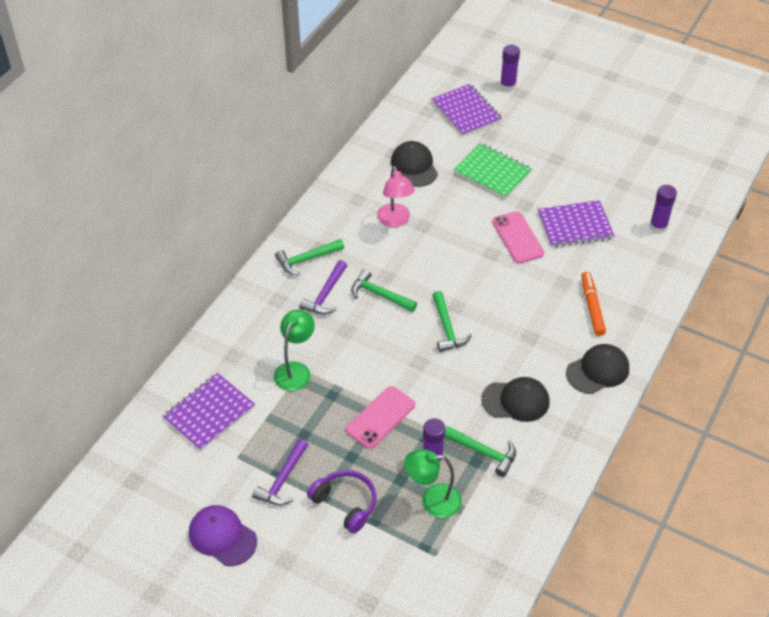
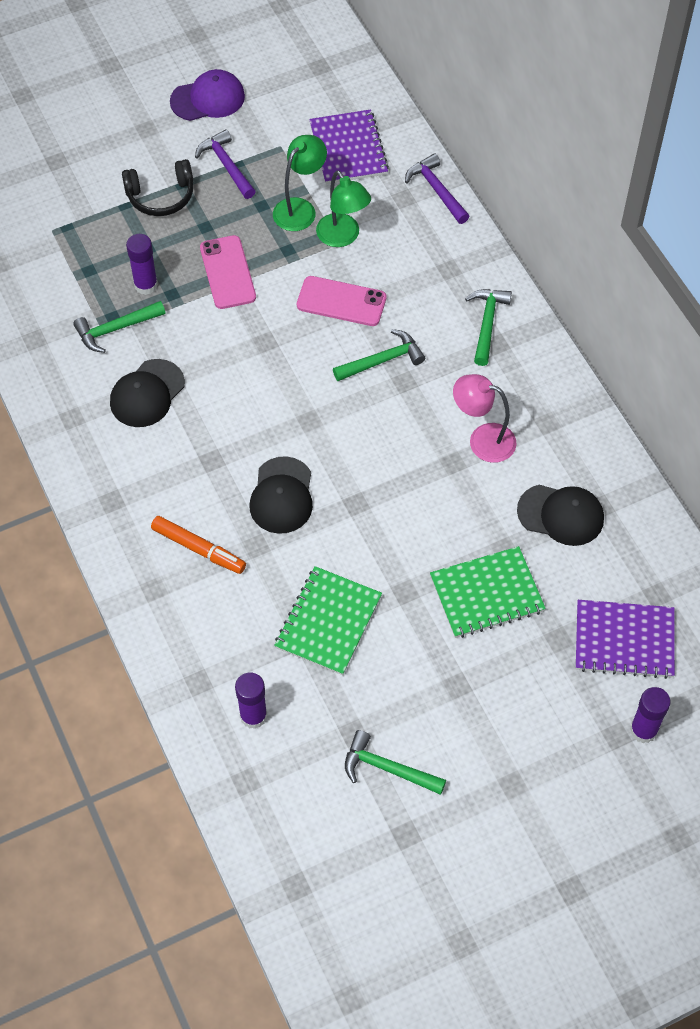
camera: 125 degrees right, 10 degrees up
purple hammer [299,260,347,314] -> purple hammer moved to [405,154,470,224]
purple headphones [307,470,377,533] -> black headphones [122,159,193,216]
green lamp [404,449,462,518] -> green lamp moved to [273,135,327,231]
green hammer [432,291,472,352] -> green hammer moved to [345,730,446,795]
pink phone [492,211,544,264] -> pink phone moved to [297,276,386,326]
purple notebook [538,200,615,248] -> green notebook [274,566,382,675]
black cap [566,344,629,394] -> black cap moved to [250,456,313,534]

